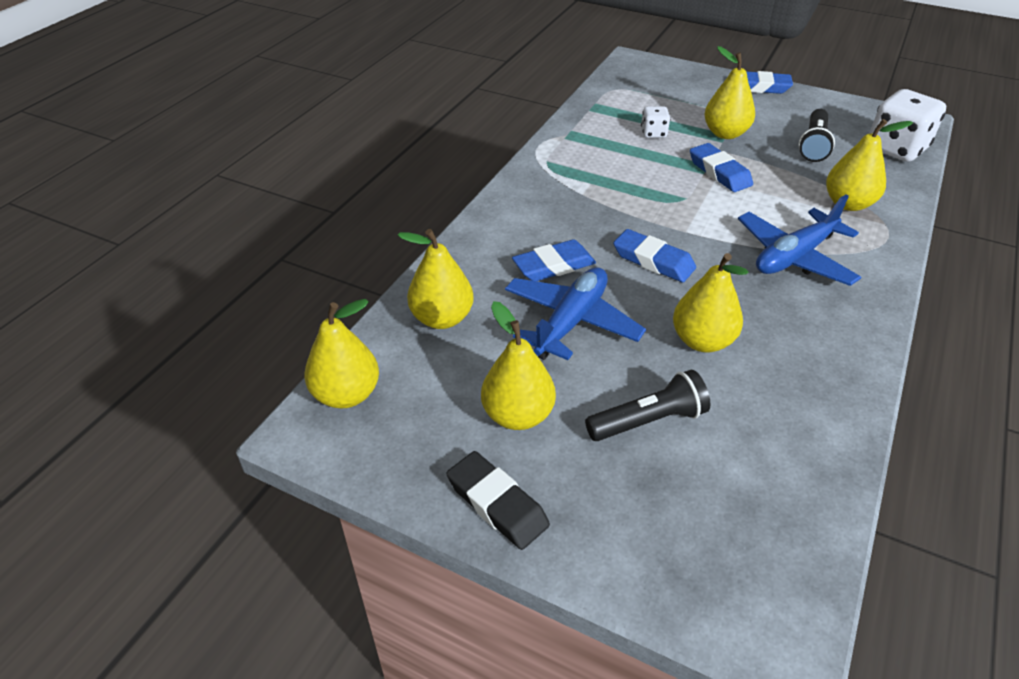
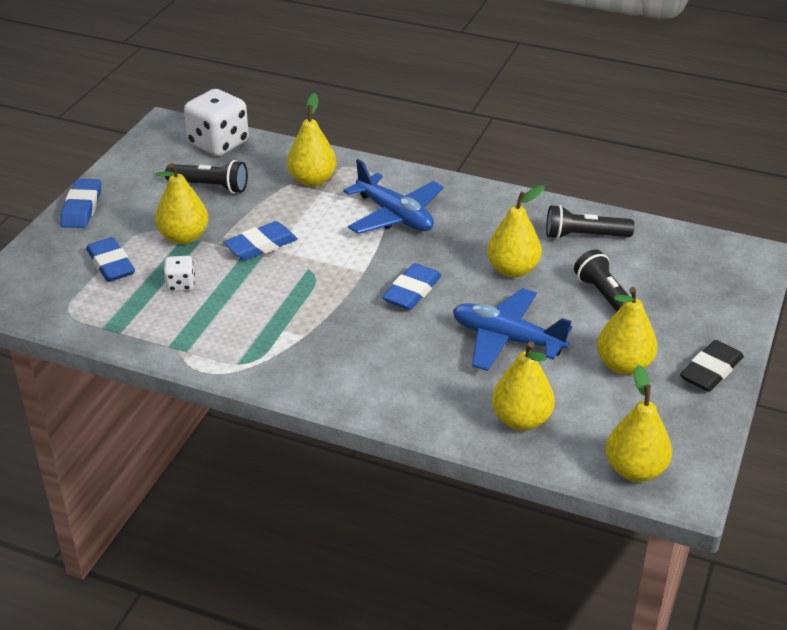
camera: 95 degrees left, 5 degrees down
blue eraser [512,239,596,281] -> blue eraser moved to [86,237,135,282]
none -> black flashlight [546,205,634,239]

